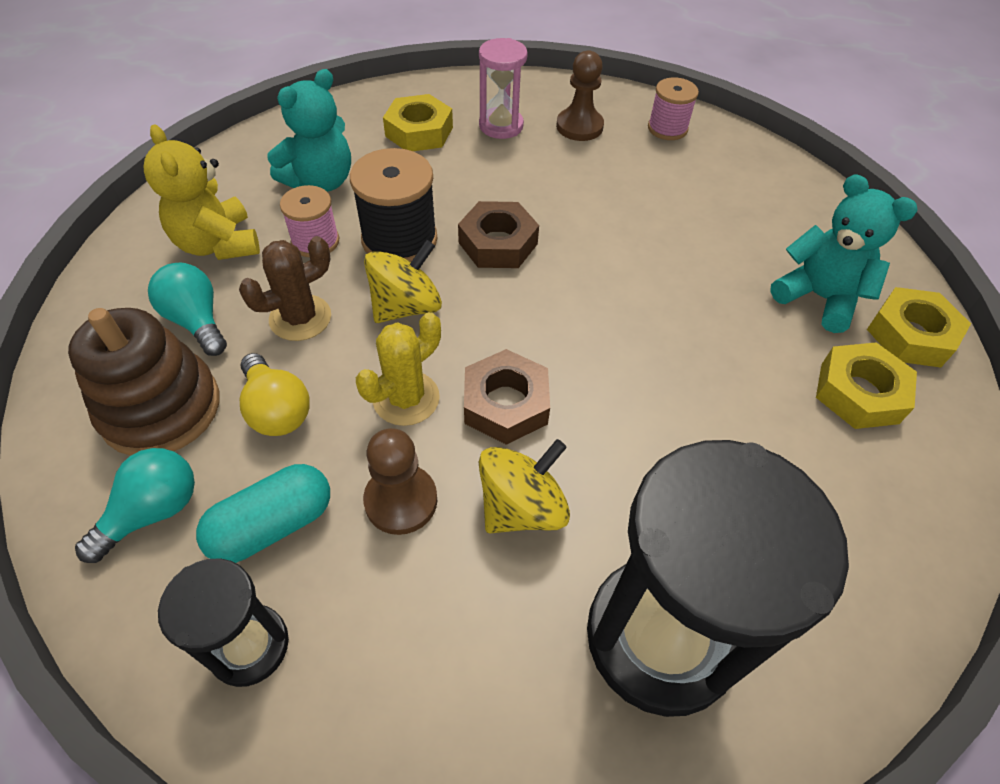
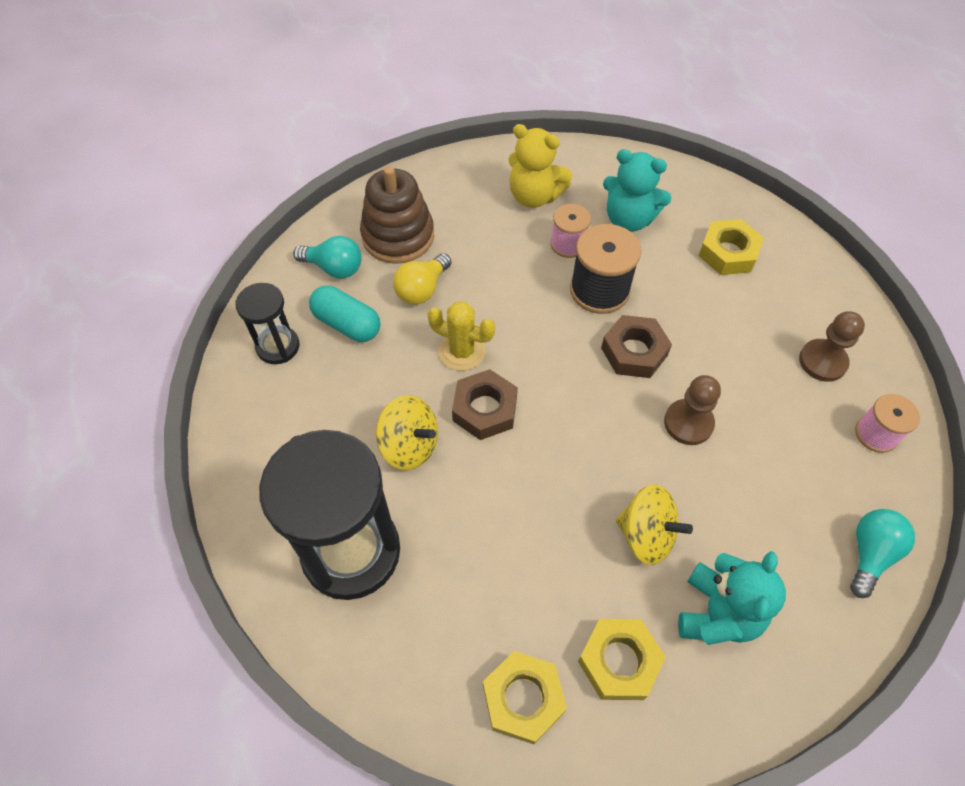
camera: 70 degrees right, 5 degrees up
yellow teddy bear [143,124,260,260] -> yellow teddy bear turned 105 degrees counterclockwise [508,124,572,208]
turquoise light bulb [148,263,227,356] -> turquoise light bulb moved to [850,509,915,598]
brown cactus [239,236,331,341] -> none
brown pawn [363,428,437,535] -> brown pawn moved to [664,375,721,445]
yellow spinning top [364,240,442,323] -> yellow spinning top moved to [616,484,693,565]
pink hourglass [479,38,528,139] -> none
yellow nut [867,287,971,368] -> yellow nut moved to [483,651,567,744]

